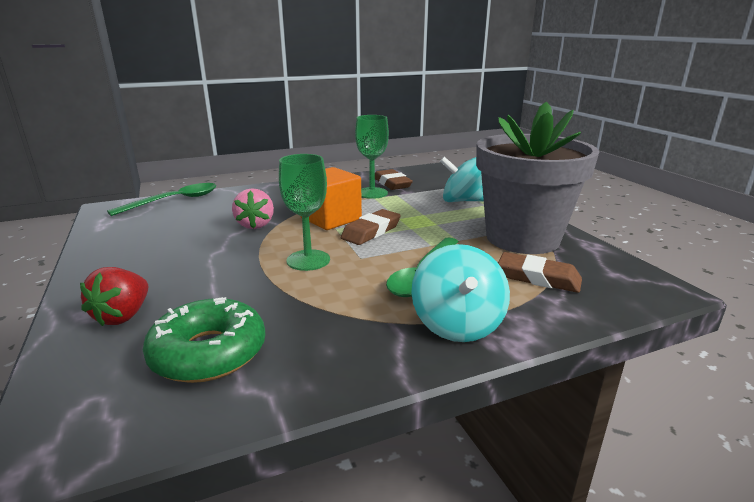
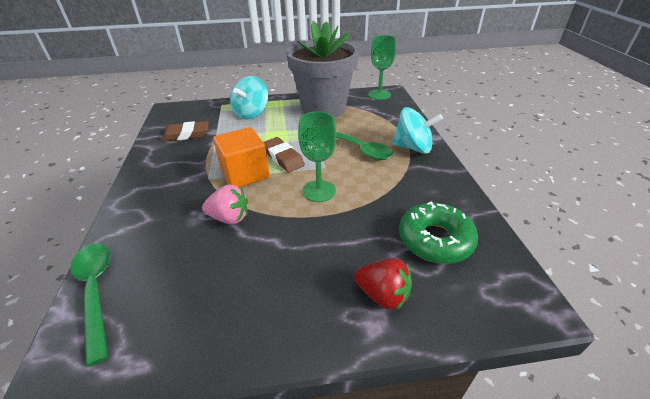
camera: 75 degrees left, 15 degrees up
green goblet [355,115,389,199] -> green goblet moved to [368,35,396,100]
brown eraser [498,252,582,293] -> none

